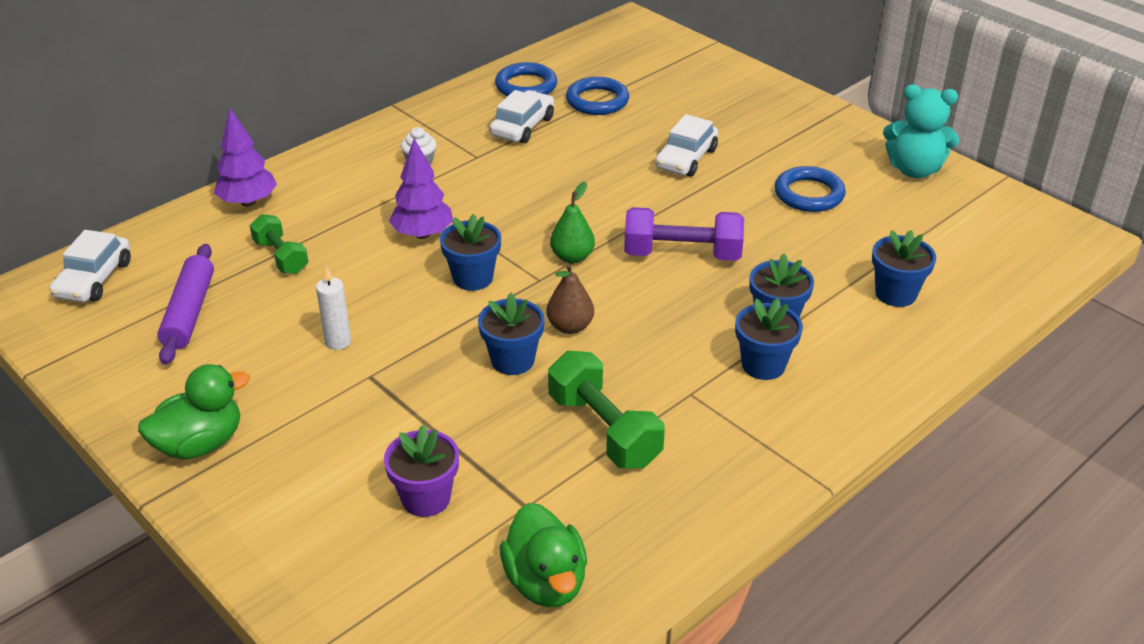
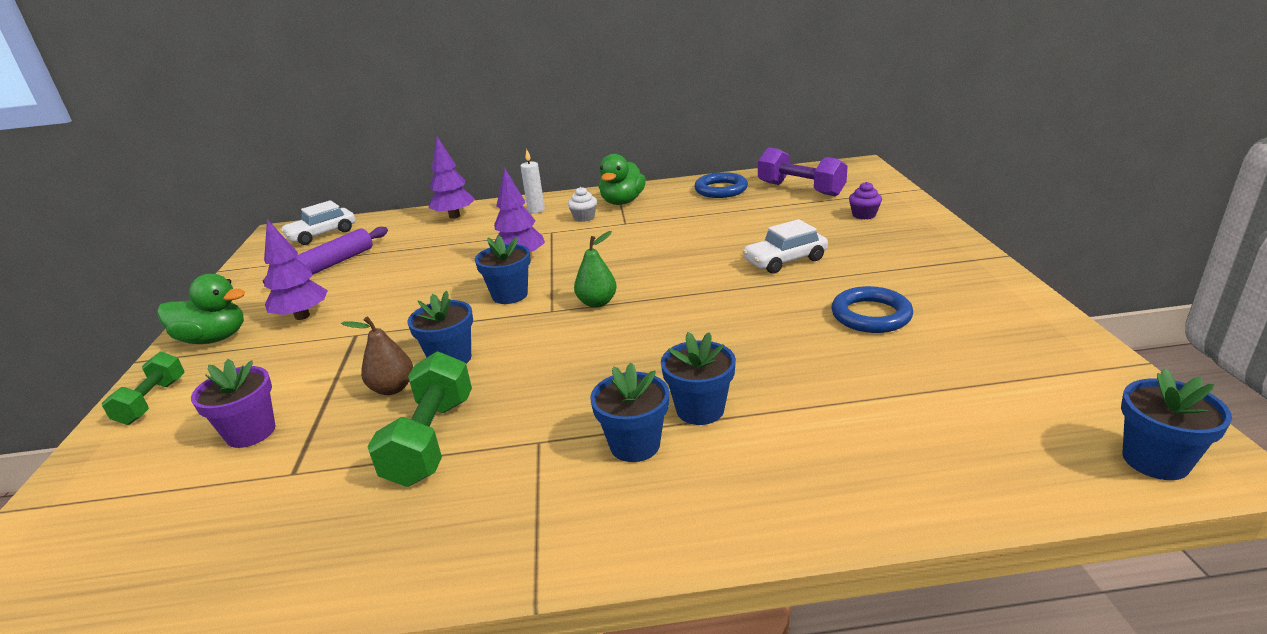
camera: 40 degrees right, 10 degrees down
green dumbbell [250,214,308,274] -> green dumbbell moved to [102,352,185,425]
white candle [316,266,351,350] -> white candle moved to [520,149,545,213]
white car [489,90,554,143] -> none
green duck [500,503,587,607] -> green duck moved to [599,154,646,205]
brown pear [546,263,594,334] -> brown pear moved to [341,316,413,395]
blue ring [566,77,629,115] -> none
purple dumbbell [624,207,744,261] -> purple dumbbell moved to [758,147,848,196]
blue flower pot [872,230,936,307] -> blue flower pot moved to [1121,368,1232,480]
turquoise teddy bear [883,85,960,178] -> none
none -> purple tree [264,219,328,320]
none -> purple cupcake [849,182,882,219]

